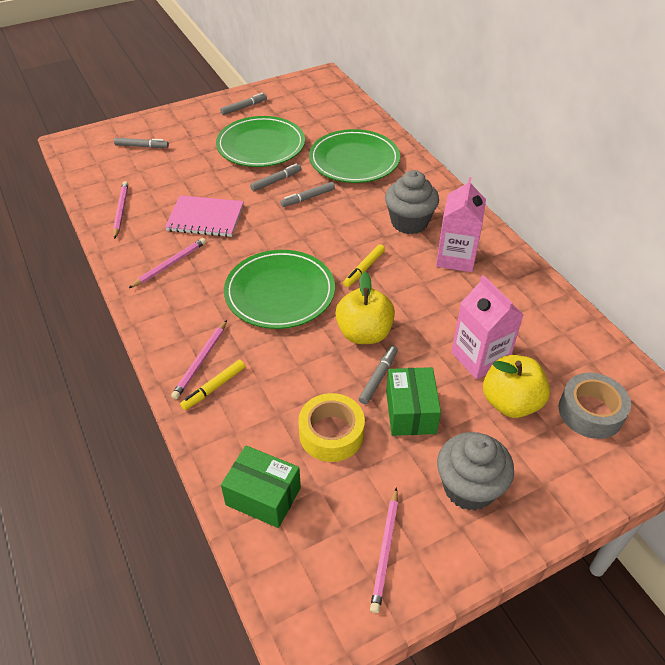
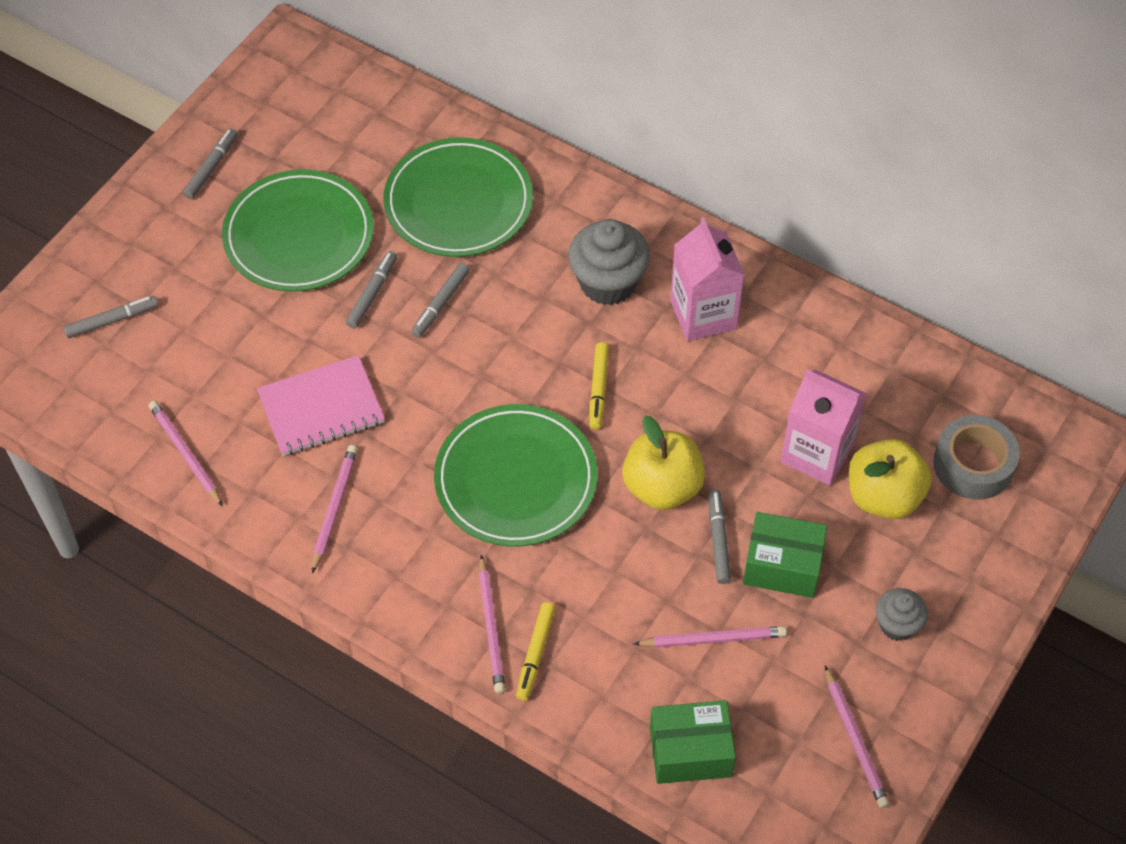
camera: 30 degrees left, 10 degrees up
yellow tape [298,393,365,462] -> pink pencil [634,626,787,648]
green box [386,367,441,436] -> green box turned 45 degrees counterclockwise [743,512,827,598]
grey cupcake [437,432,514,511] -> grey cupcake [876,588,928,641], size x0.57

